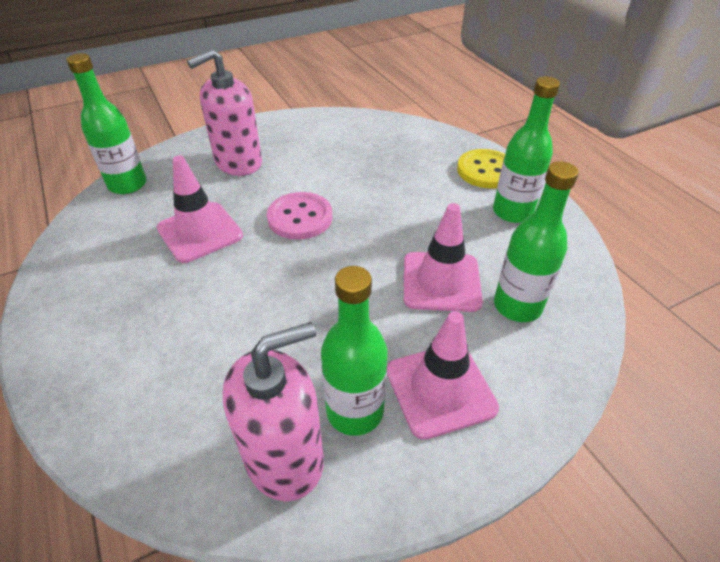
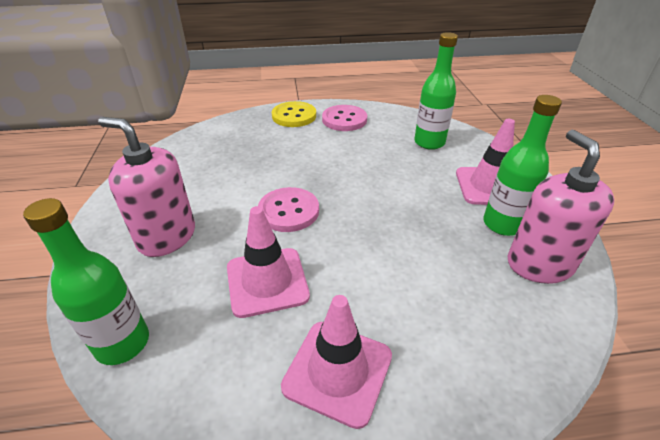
camera: 70 degrees left, 5 degrees down
pink soap dispenser [187,49,262,176] -> pink soap dispenser turned 135 degrees clockwise [98,117,195,257]
pink traffic cone [404,203,483,312] -> pink traffic cone moved to [281,295,392,429]
green bottle [493,77,560,223] -> pink button [322,105,367,131]

